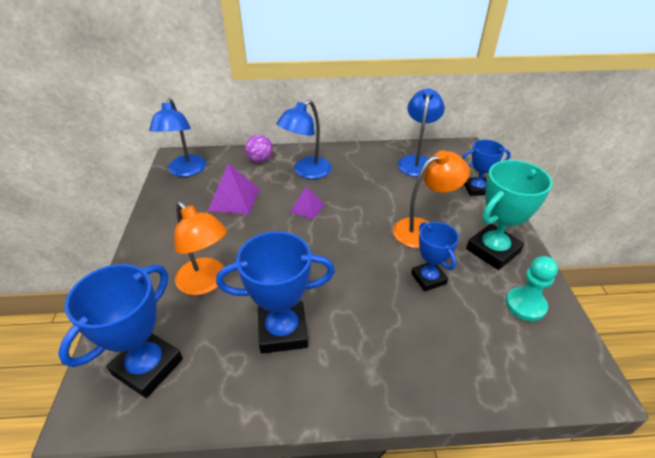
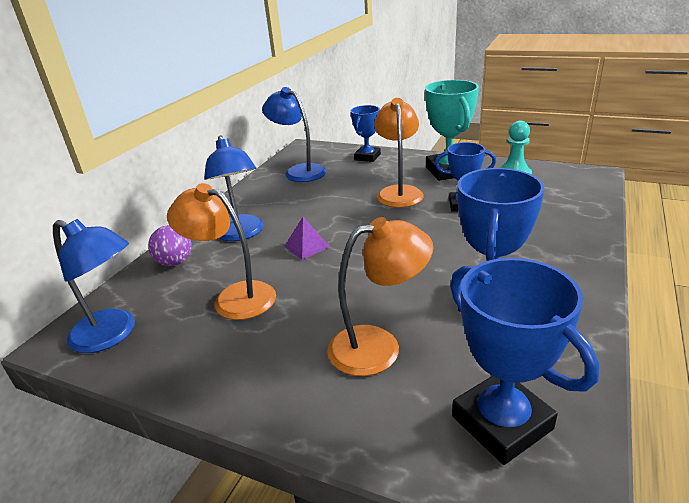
camera: 60 degrees left, 10 degrees down
purple pyramid [208,164,260,215] -> orange lamp [167,183,276,320]

